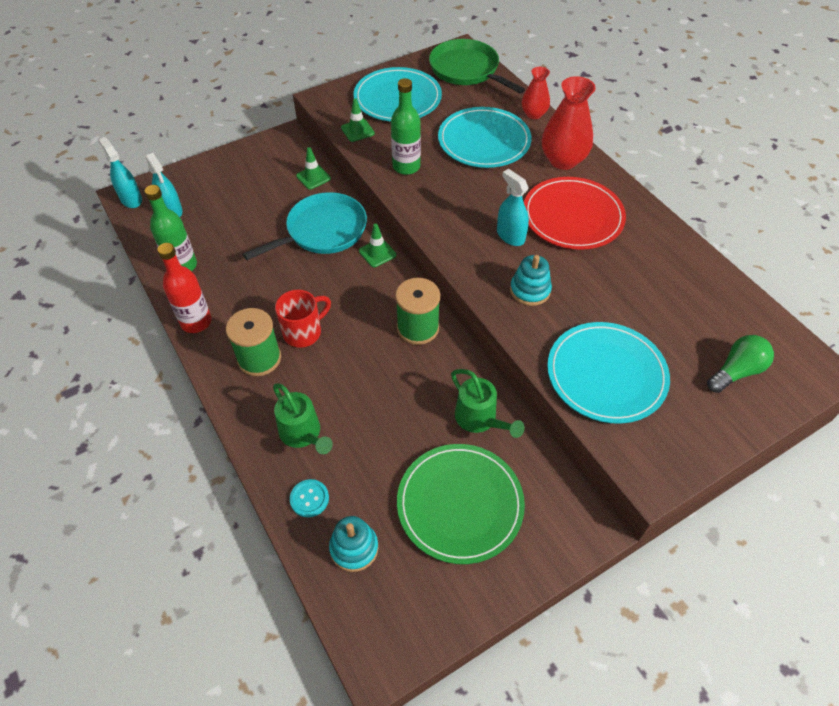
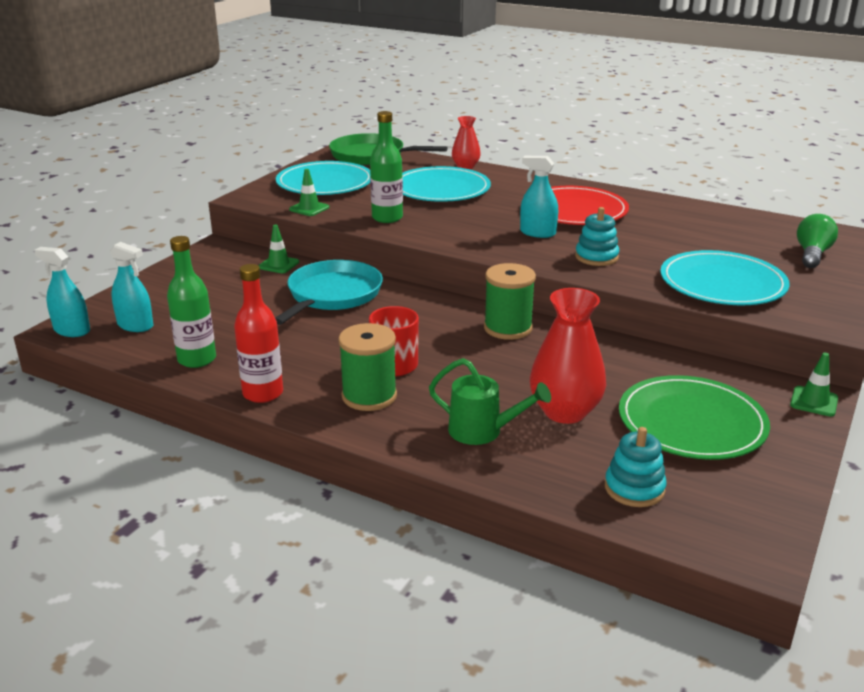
camera: 30 degrees left, 25 degrees down
turquoise button [290,479,329,517] -> none
green traffic cone [359,224,396,267] -> green traffic cone moved to [790,353,838,417]
green watering can [451,369,525,438] -> none
red vase [542,76,596,170] -> red vase moved to [530,288,606,424]

